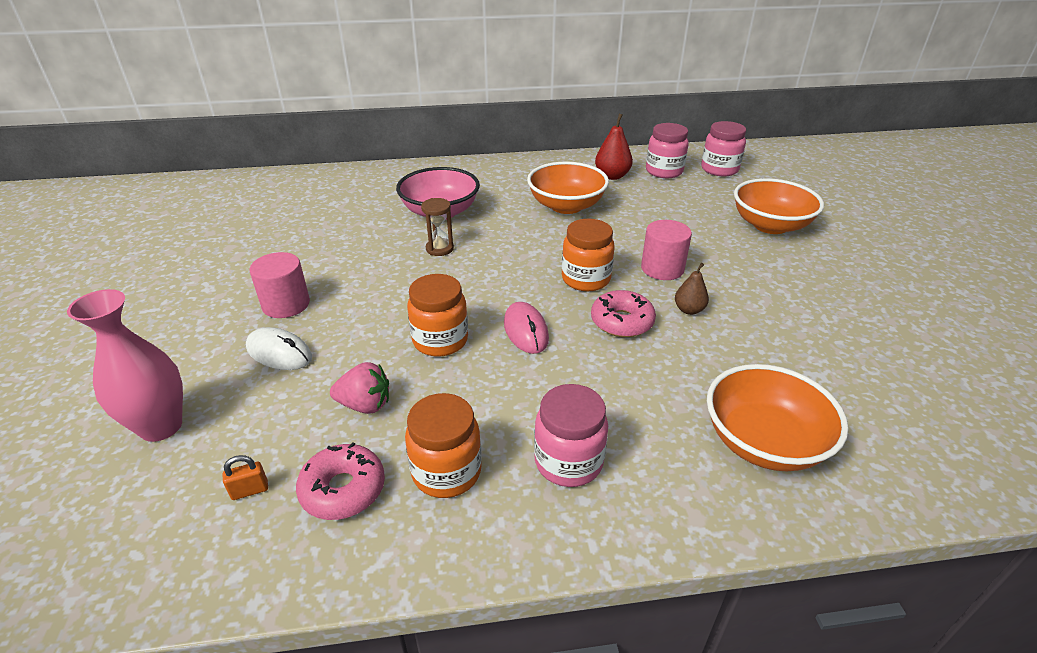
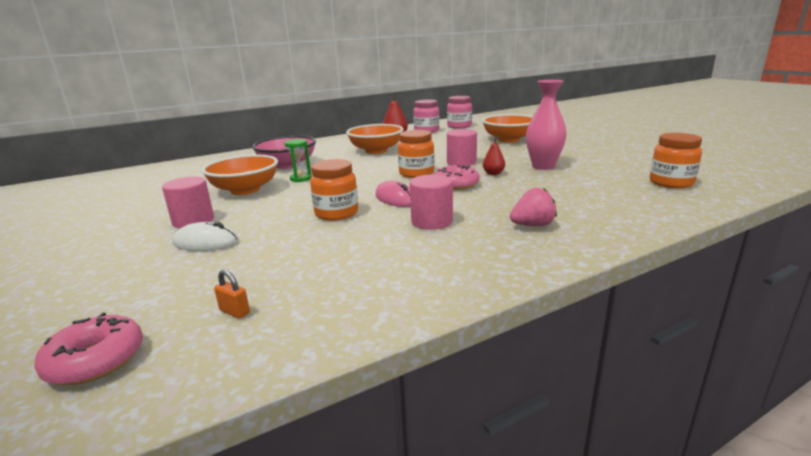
camera: 20 degrees left, 15 degrees down
pink vase [67,289,183,442] -> pink vase moved to [526,80,567,170]
orange padlock [223,455,268,500] -> orange padlock turned 75 degrees clockwise [214,270,250,319]
pink donut [296,442,385,520] -> pink donut moved to [34,313,143,385]
pink strawberry [330,362,389,414] -> pink strawberry moved to [510,188,557,226]
orange jar [405,393,482,498] -> orange jar moved to [650,133,702,188]
brown hourglass [421,198,454,256] -> green hourglass [285,139,312,182]
pink jar [534,384,608,487] -> none
brown pear [675,263,709,315] -> red pear [483,136,505,175]
orange bowl [707,364,848,471] -> orange bowl moved to [201,155,278,195]
none -> pink cylinder [410,174,453,230]

